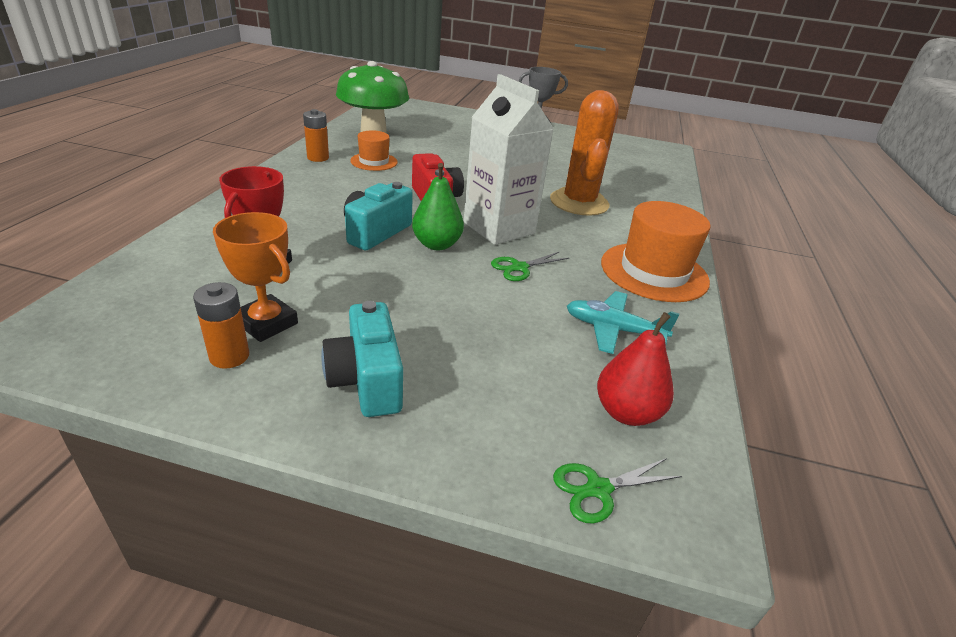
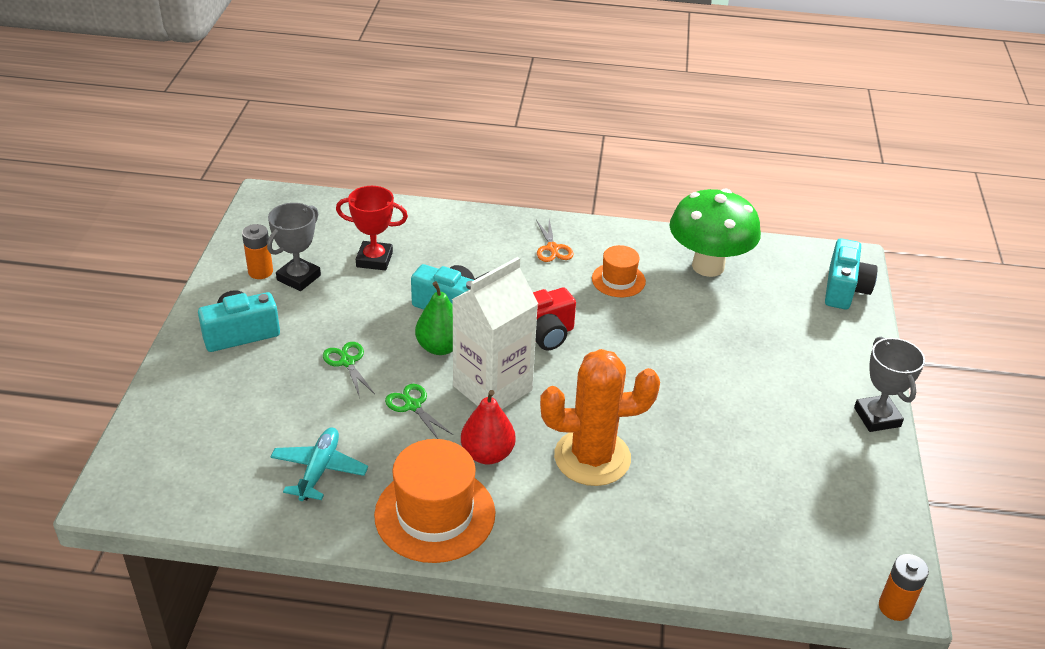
camera: 85 degrees right, 5 degrees up
orange trophy [213,212,298,342] -> grey trophy [267,203,321,291]
orange battery [303,109,329,162] -> orange battery moved to [879,554,929,621]
green scissors [553,458,682,524] -> green scissors moved to [323,342,375,397]
red pear [597,312,674,426] -> red pear moved to [461,390,516,464]
none -> orange scissors [536,219,574,262]
none -> turquoise camera [825,238,878,309]

